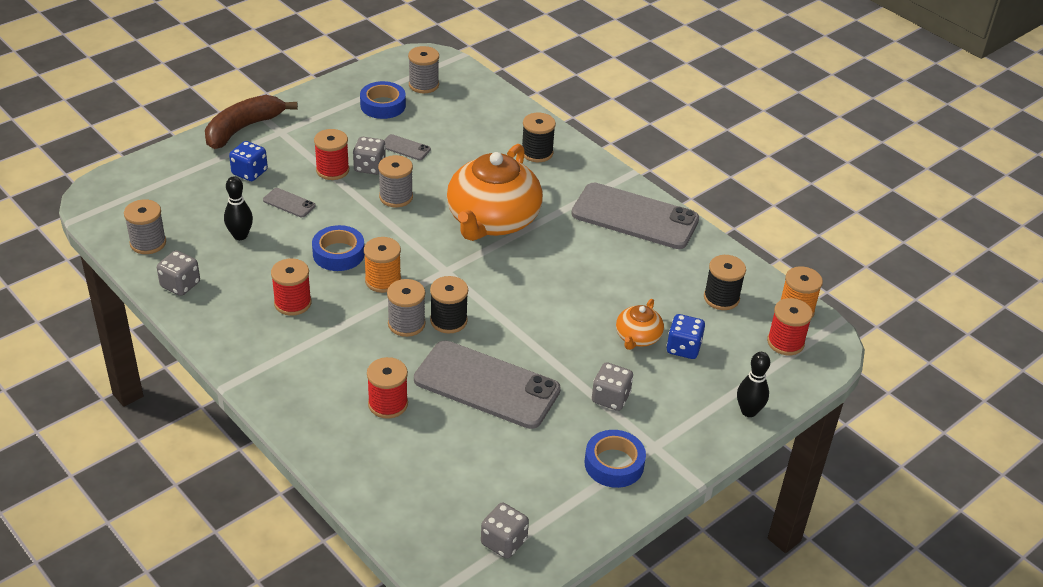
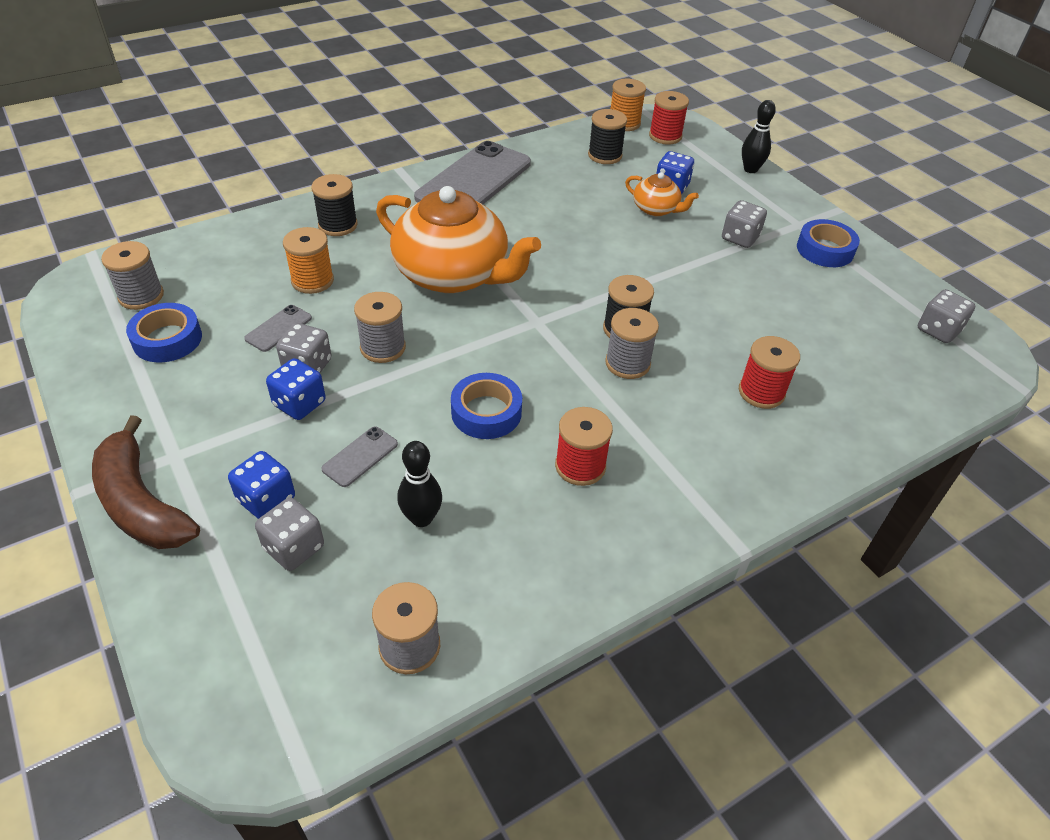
camera: 80 degrees left, 5 degrees up
grey dice [157,250,200,296] -> grey dice moved to [255,498,324,571]
red spool [314,129,349,180] -> blue dice [266,358,326,420]
orange spool [364,237,401,293] -> orange spool moved to [283,227,334,294]
grey phone [414,340,561,429] -> none

